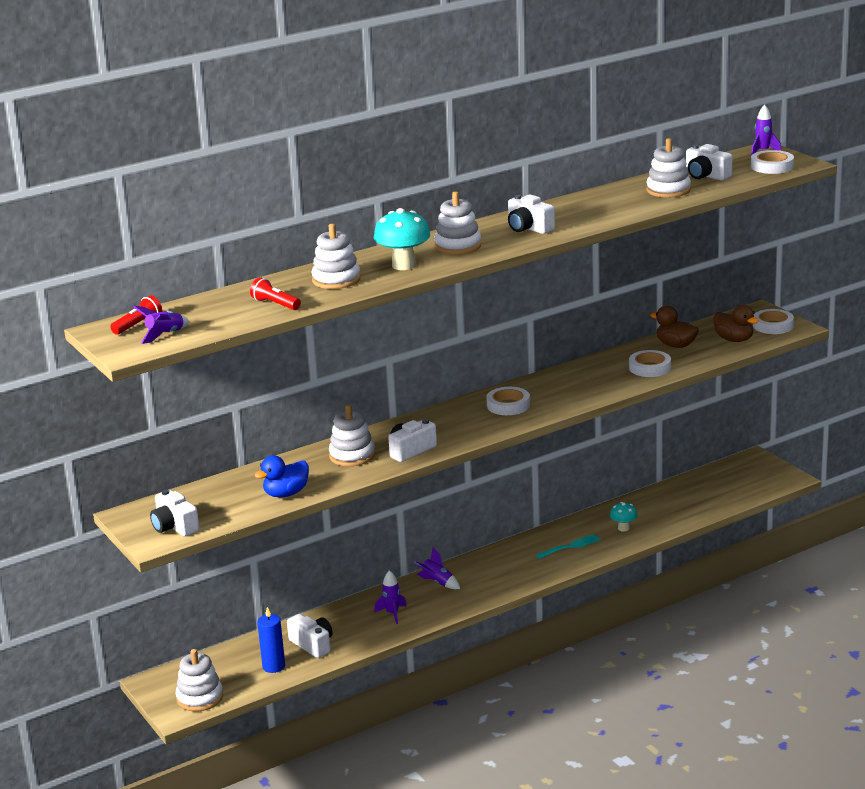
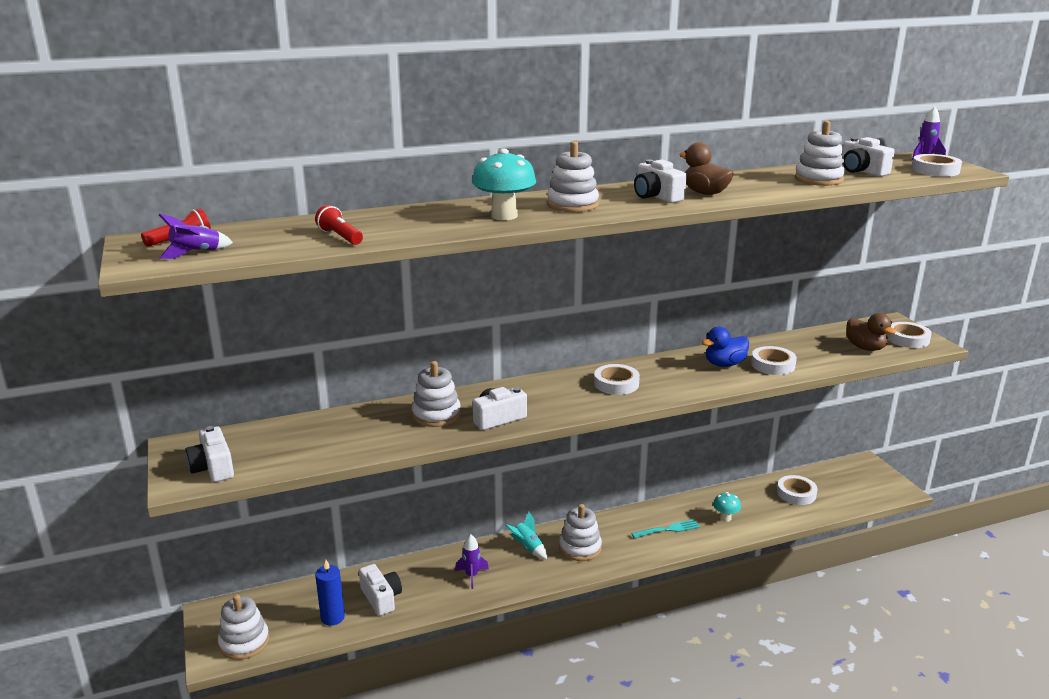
camera: 10 degrees right, 0 degrees up
blue duck [255,455,309,498] -> blue duck moved to [702,327,749,367]
white stacking toy [311,224,361,289] -> white stacking toy moved to [559,504,602,561]
purple rocket [414,548,460,589] -> turquoise rocket [505,512,547,559]
brown duck [650,306,699,348] -> brown duck moved to [679,143,734,195]
none -> white tape [777,475,818,505]

